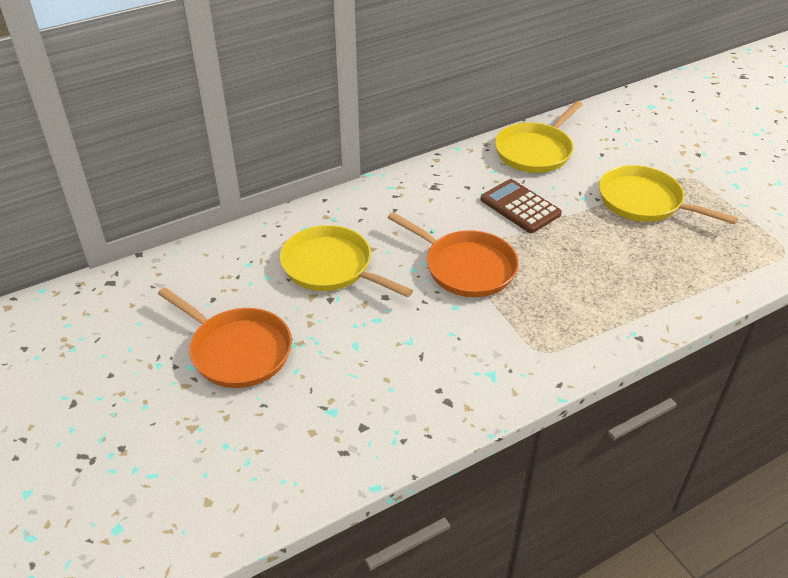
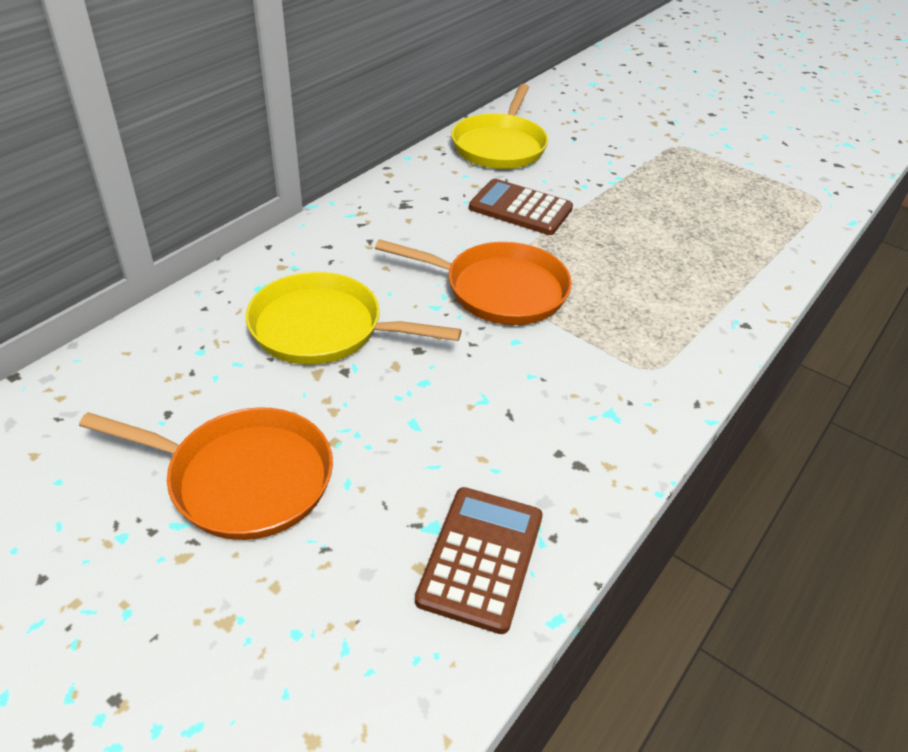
camera: 25 degrees left, 0 degrees up
yellow pan [599,165,738,224] -> none
none -> brown calculator [415,487,543,634]

